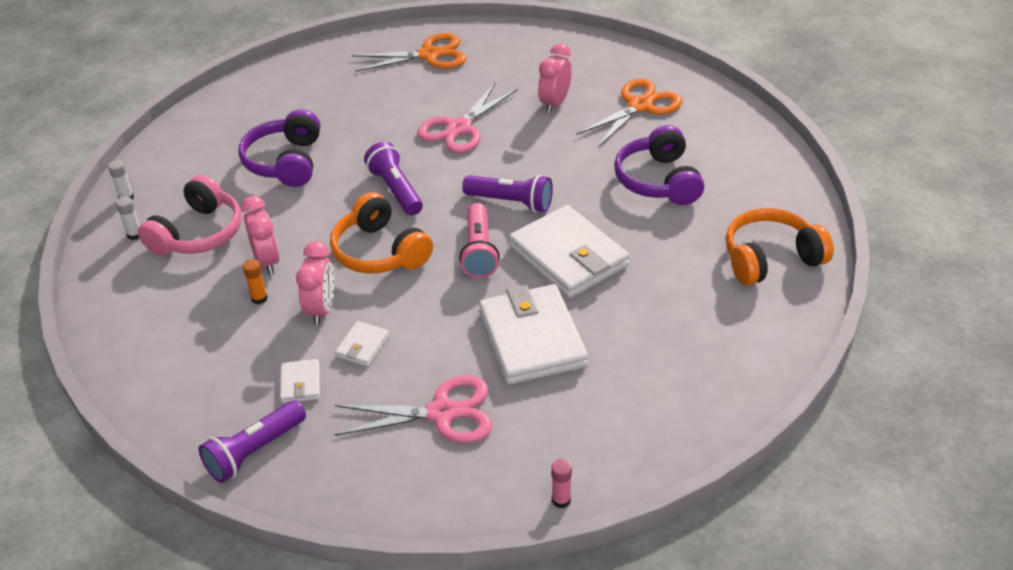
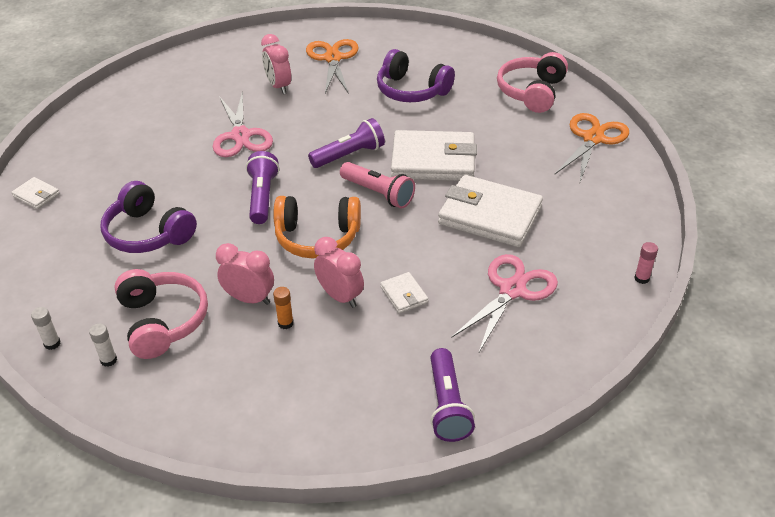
camera: 50 degrees left, 0 degrees up
white wallet [280,359,320,403] -> white wallet moved to [11,177,60,209]
orange scissors [352,33,467,72] -> orange scissors moved to [554,113,629,182]
purple flashlight [364,142,423,216] -> purple flashlight turned 75 degrees clockwise [246,151,279,224]
orange headphones [725,208,834,286] -> pink headphones [497,52,568,113]

